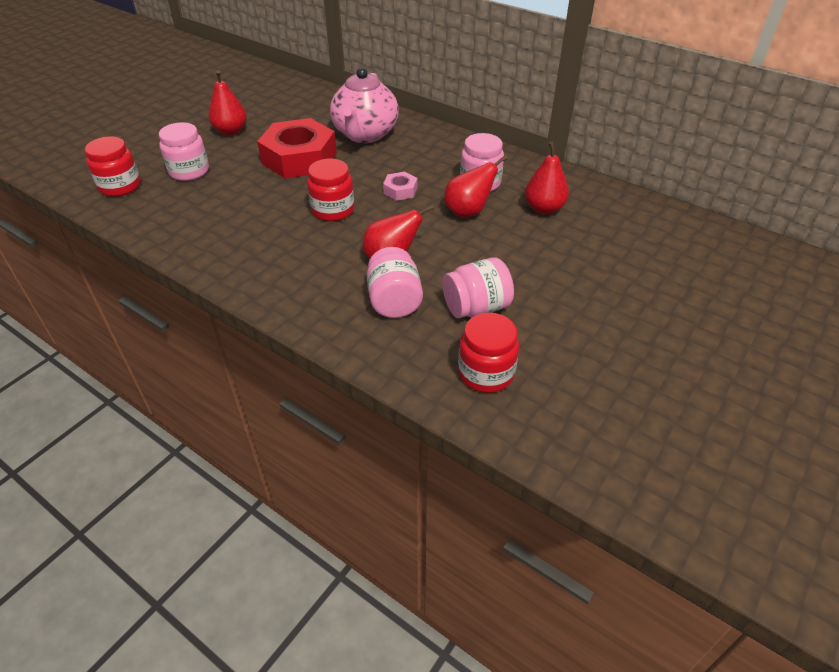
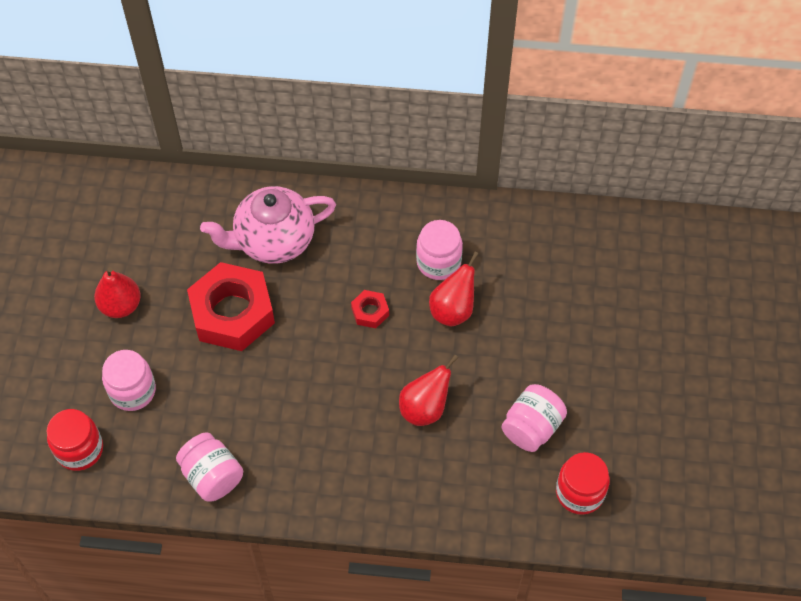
camera: 30 degrees left, 15 degrees up
red jar [307,159,354,221] -> none
pink teapot [330,67,399,143] -> pink teapot turned 90 degrees clockwise [200,186,336,264]
pink jar [367,247,423,318] -> pink jar moved to [176,432,243,502]
pink nut [383,172,417,201] -> red nut [351,290,389,328]
red pear [525,142,569,215] -> none

